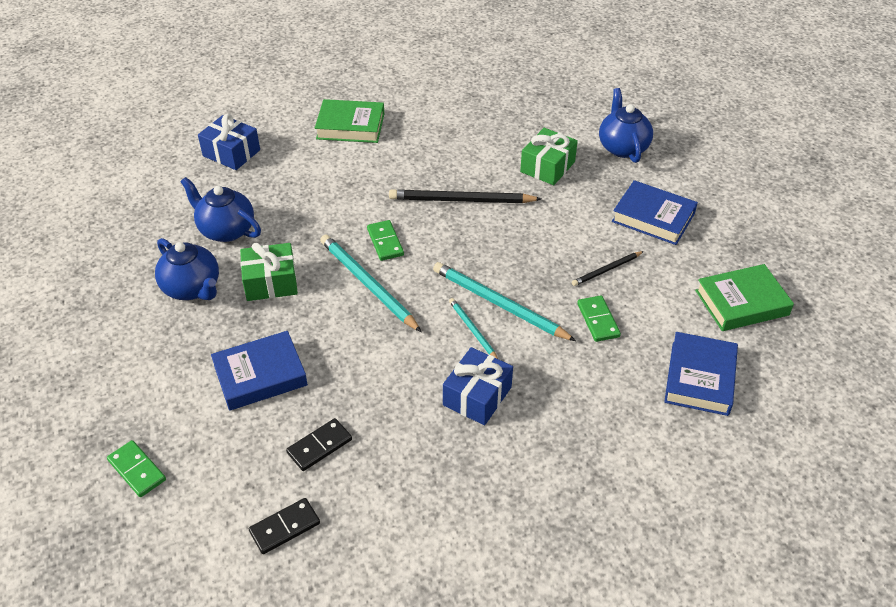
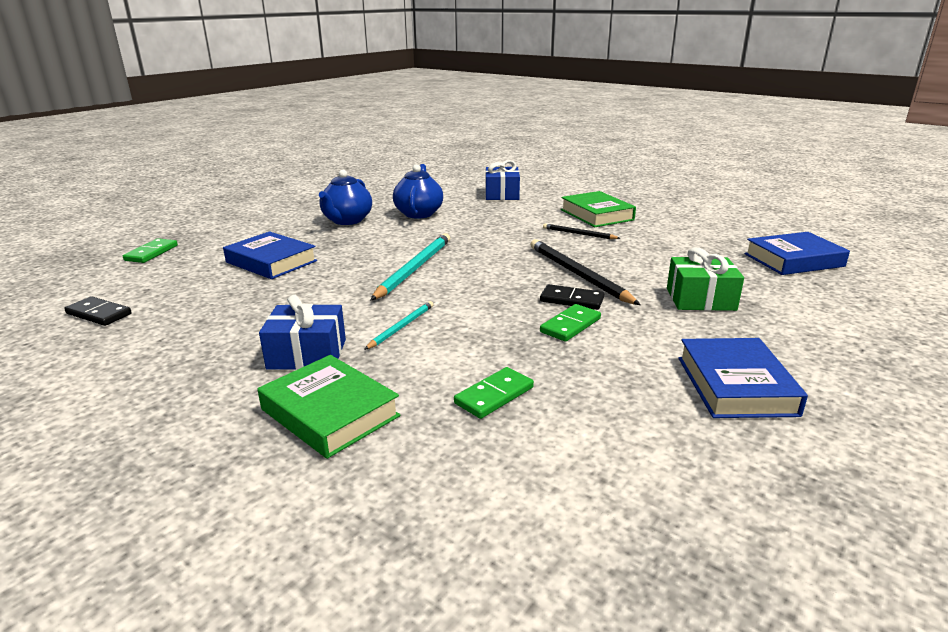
camera: 60 degrees right, 20 degrees down
green gift [240,242,298,301] -> none
black domino [286,418,352,471] -> black domino moved to [540,284,604,310]
green domino [367,220,404,261] -> green domino moved to [540,304,601,342]
turquoise pencil [433,262,576,341] -> none
black pencil [572,251,644,286] -> black pencil moved to [543,224,621,239]
blue teapot [599,88,653,163] -> none
blue book [664,332,738,416] -> blue book moved to [744,232,850,275]
green book [695,264,794,331] -> green book moved to [258,355,400,459]

